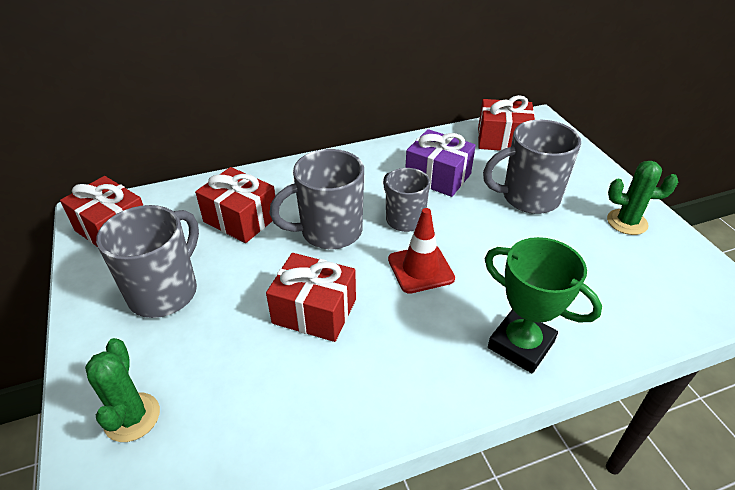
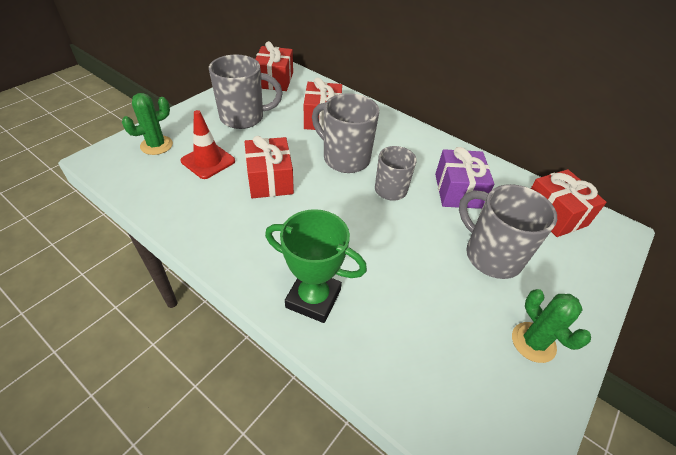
camera: 55 degrees right, 5 degrees up
red traffic cone [388,208,455,294] -> red traffic cone moved to [181,110,235,179]
green trophy [485,237,602,373] -> green trophy turned 75 degrees counterclockwise [265,209,367,323]

